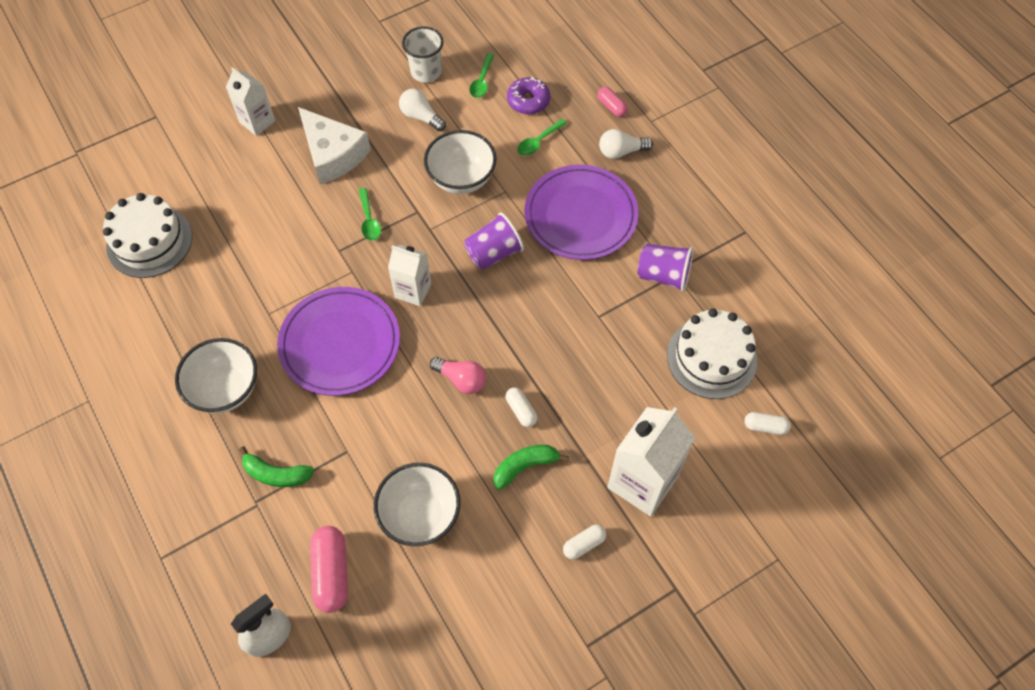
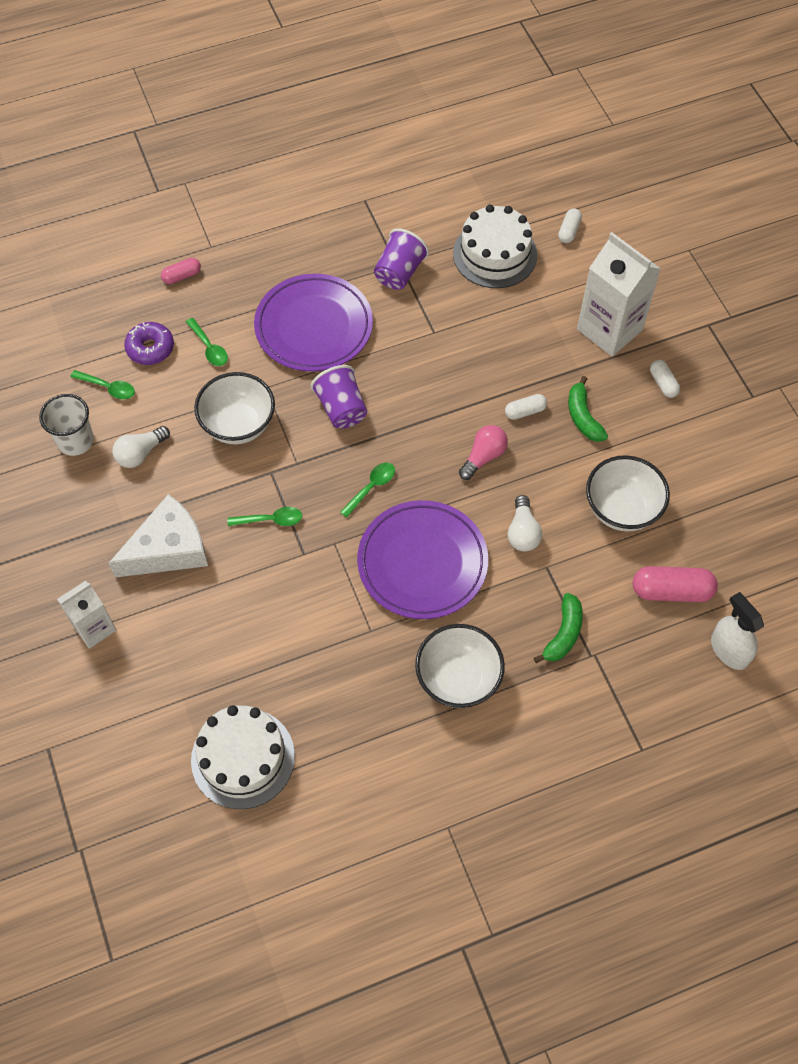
camera: 80 degrees left, 0 degrees up
white carton [388,245,431,306] -> green spoon [340,463,395,518]
white light bulb [599,129,653,159] -> white light bulb moved to [508,495,542,551]

